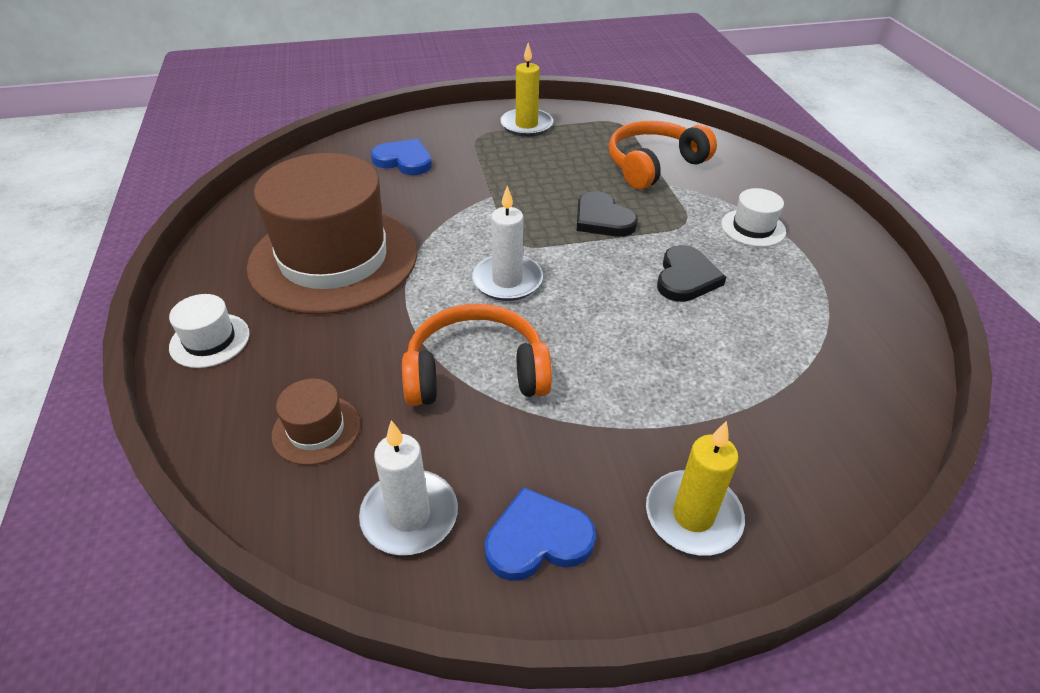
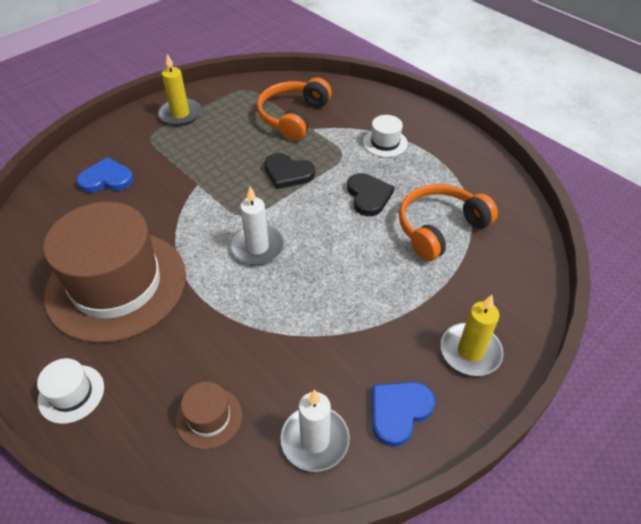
camera: 30 degrees left, 5 degrees up
orange headphones [402,304,552,406] -> orange headphones moved to [399,184,498,261]

